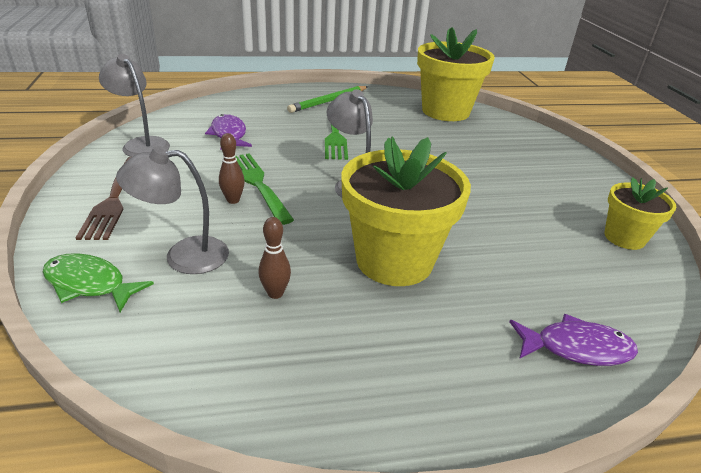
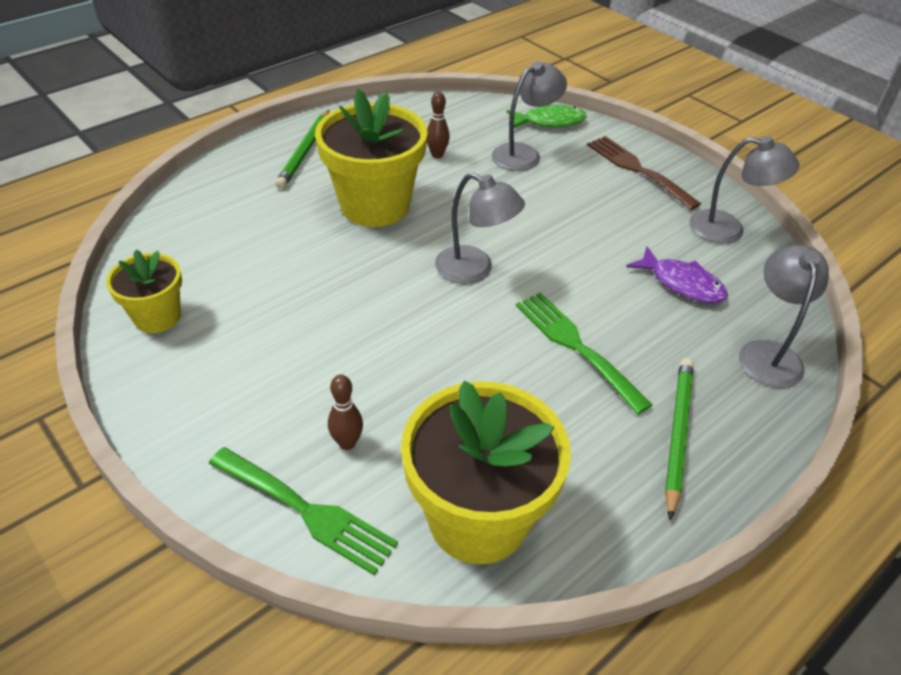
camera: 150 degrees right, 10 degrees up
brown bowling pin [219,133,245,204] -> brown bowling pin moved to [328,375,363,450]
green fork [235,153,294,225] -> green fork moved to [209,447,398,575]
purple fish [509,314,638,366] -> none
none -> green pencil [275,110,329,189]
none -> grey lamp [739,245,829,388]

